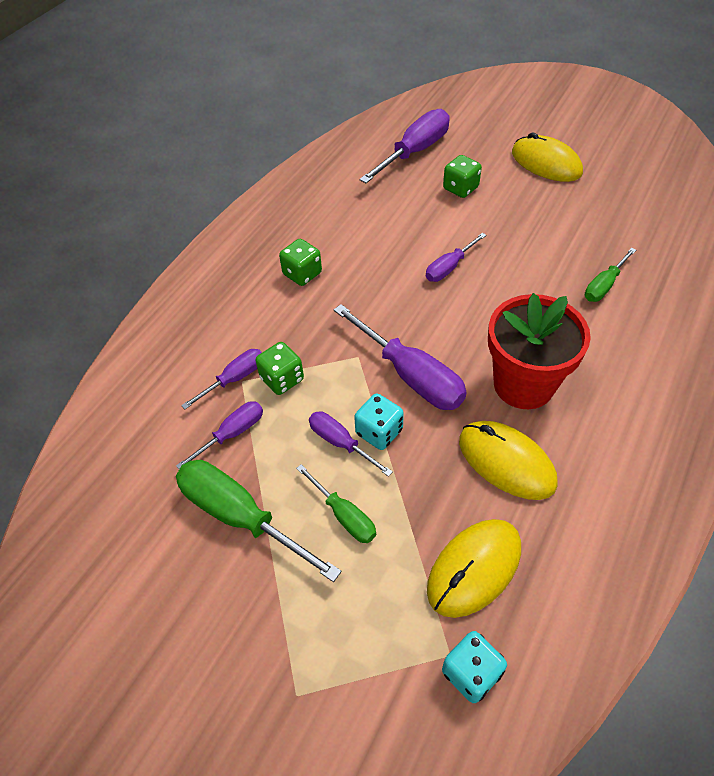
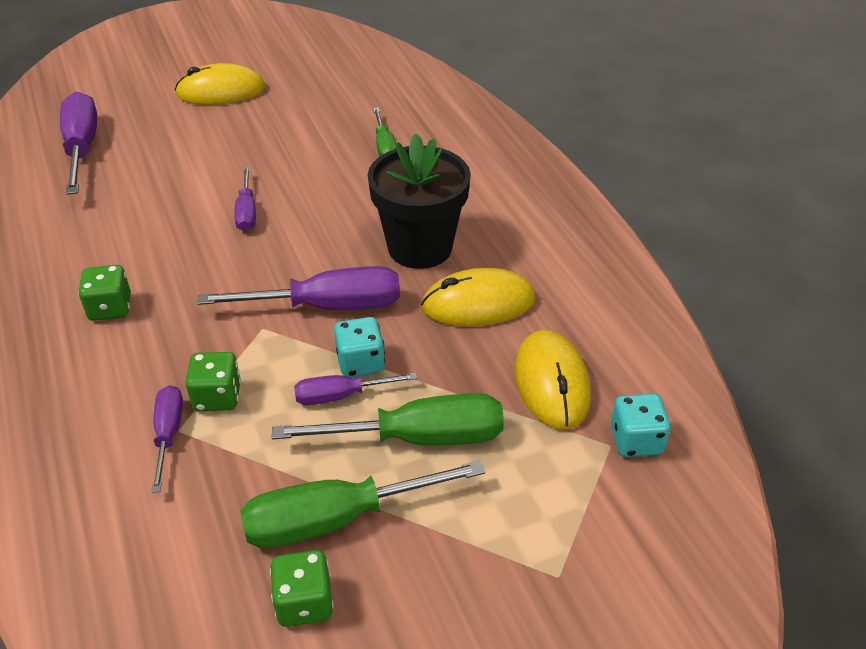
camera: 55 degrees left, 10 degrees down
purple screwdriver [176,401,263,469] -> none
green screwdriver [296,464,376,543] -> green screwdriver [272,393,504,446], size x1.78
green dice [443,155,482,198] -> green dice moved to [270,550,334,627]
red flower pot [488,293,591,409] -> black flower pot [368,133,471,269]

